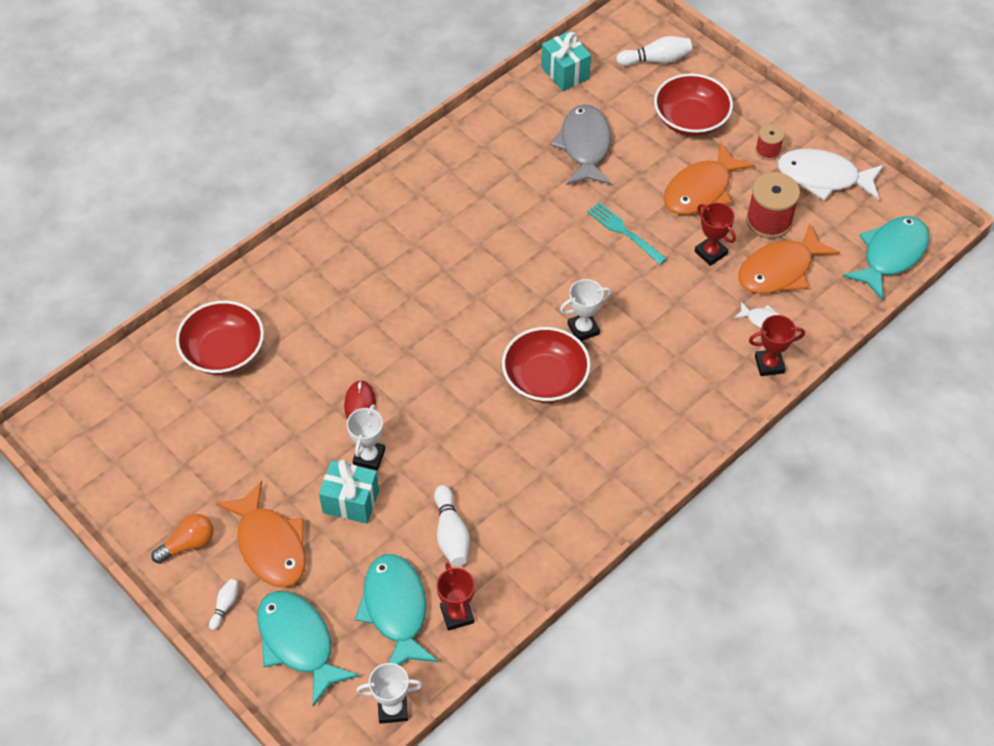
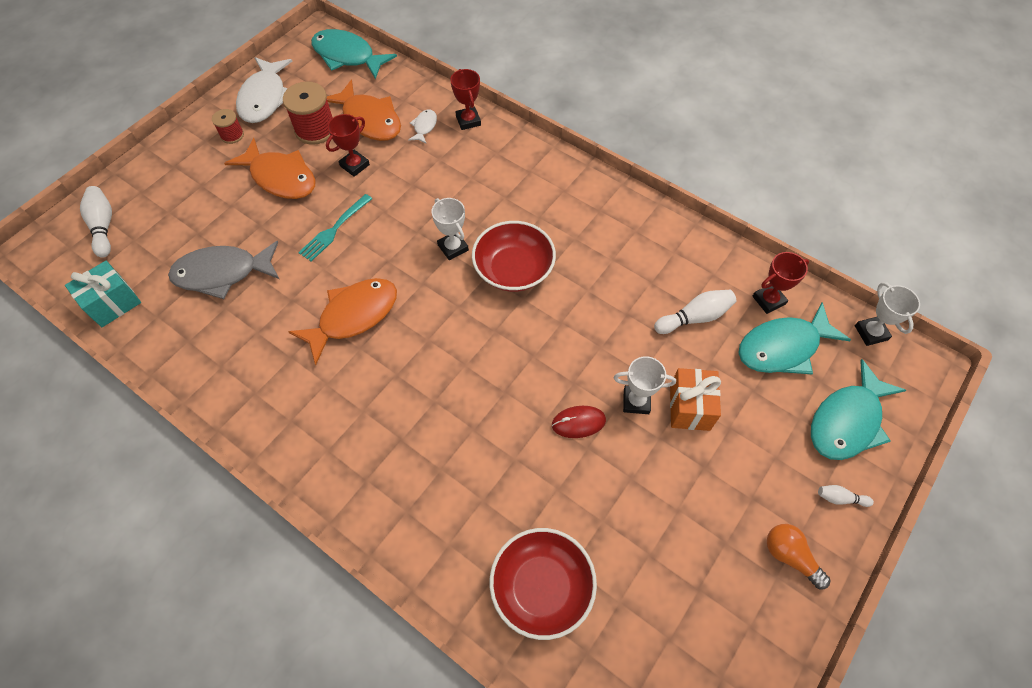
camera: 100 degrees left, 5 degrees up
orange fish [216,480,306,587] -> orange fish moved to [288,278,397,365]
turquoise gift [319,460,379,524] -> orange gift [670,368,721,431]
red bowl [654,73,733,136] -> none

